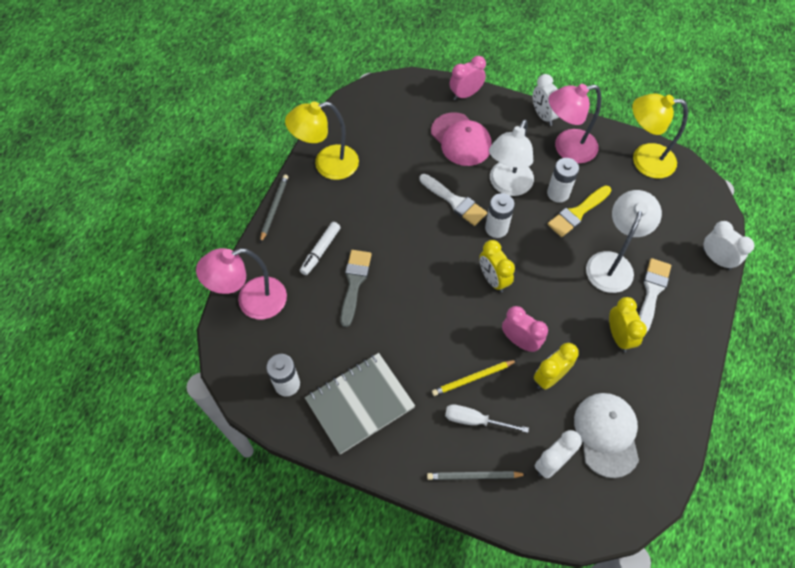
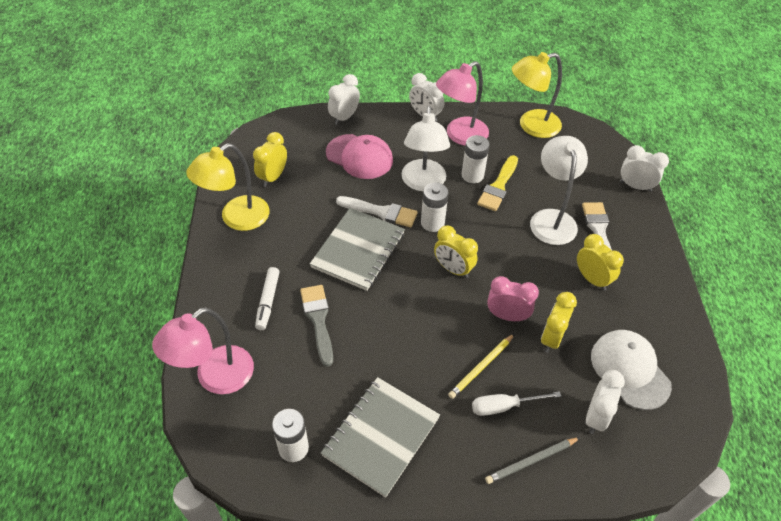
camera: 25 degrees left, 10 degrees down
grey pencil [260,175,288,243] -> none
pink clock [449,56,486,100] -> white clock [328,74,360,125]
none -> yellow clock [253,132,287,187]
none -> grey notebook [310,208,405,291]

